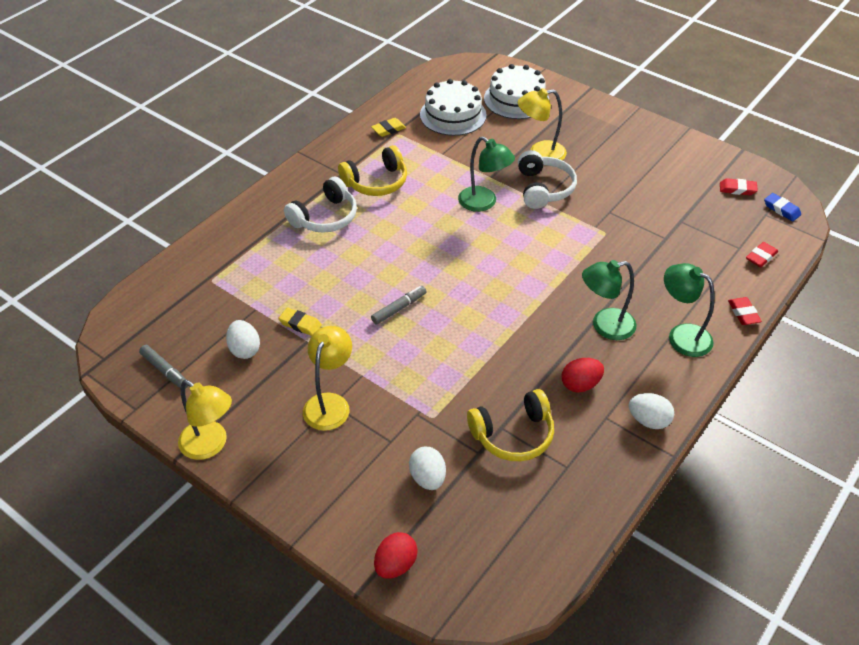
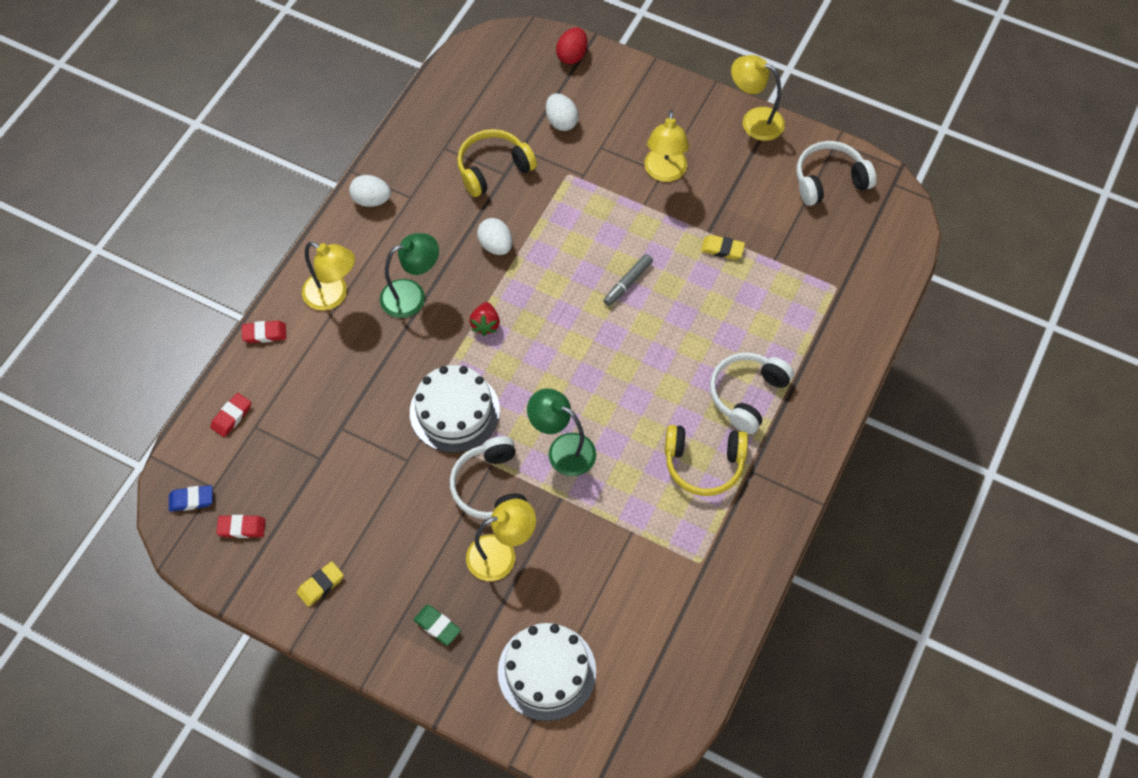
camera: 170 degrees right, 15 degrees up
grey marker [139,345,188,389] -> white headphones [797,141,876,206]
white egg [226,320,260,359] -> white egg moved to [477,218,512,255]
yellow headphones [338,145,407,196] -> yellow headphones turned 135 degrees counterclockwise [665,425,748,496]
yellow eraser [371,118,406,137] -> yellow eraser moved to [297,561,344,607]
white cake [420,79,487,136] -> white cake moved to [410,365,500,453]
red egg [562,358,604,393] -> none
green lamp [664,263,715,357] -> yellow lamp [302,242,355,311]
red eraser [728,297,762,325] -> red eraser turned 75 degrees counterclockwise [242,321,286,343]
blue eraser [764,193,801,221] -> blue eraser turned 45 degrees counterclockwise [169,485,213,512]
none -> green eraser [414,605,461,645]
none -> red strawberry [469,302,500,336]

